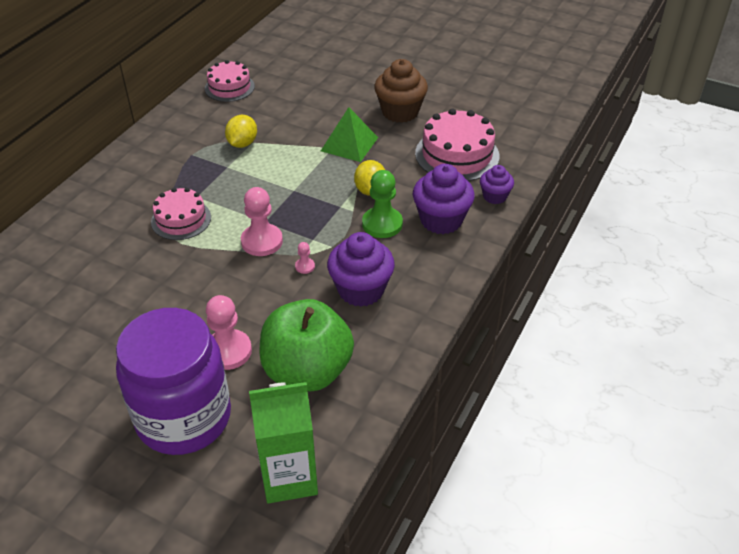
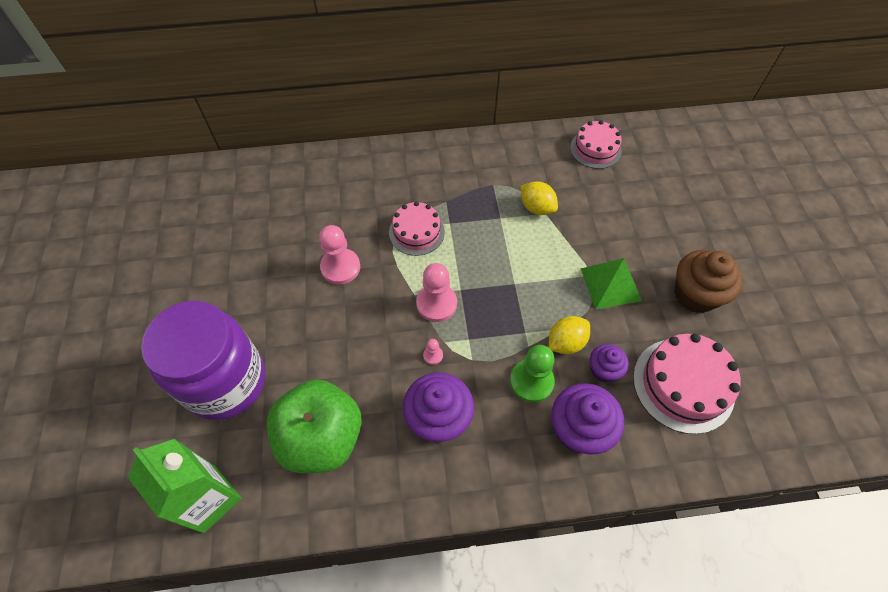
camera: 55 degrees right, 15 degrees up
pink pawn [206,295,252,370] -> pink pawn moved to [319,225,360,285]
yellow lemon [225,115,257,148] -> yellow lemon turned 60 degrees clockwise [521,182,558,215]
purple cupcake [480,165,514,204] -> purple cupcake moved to [590,344,629,382]

